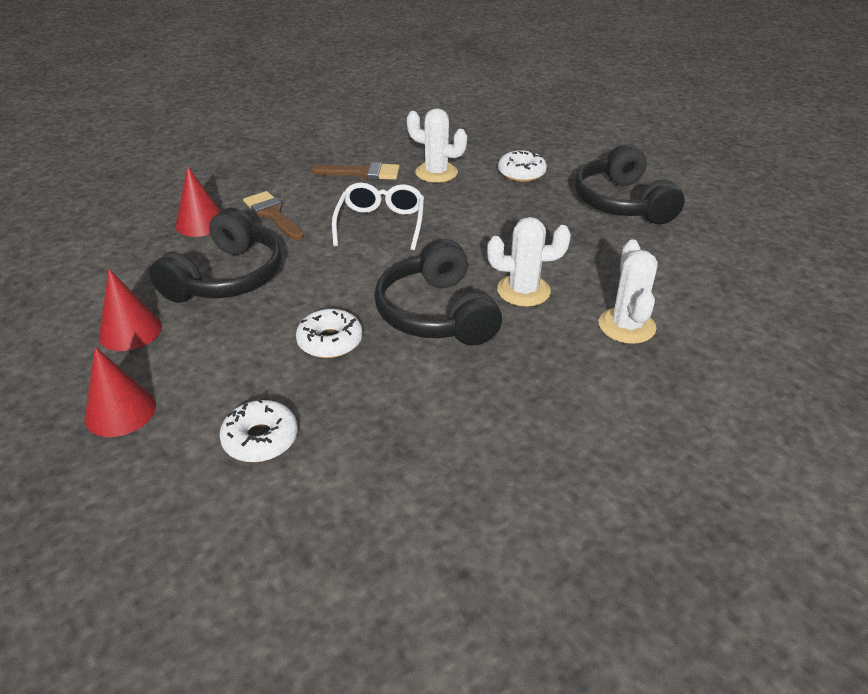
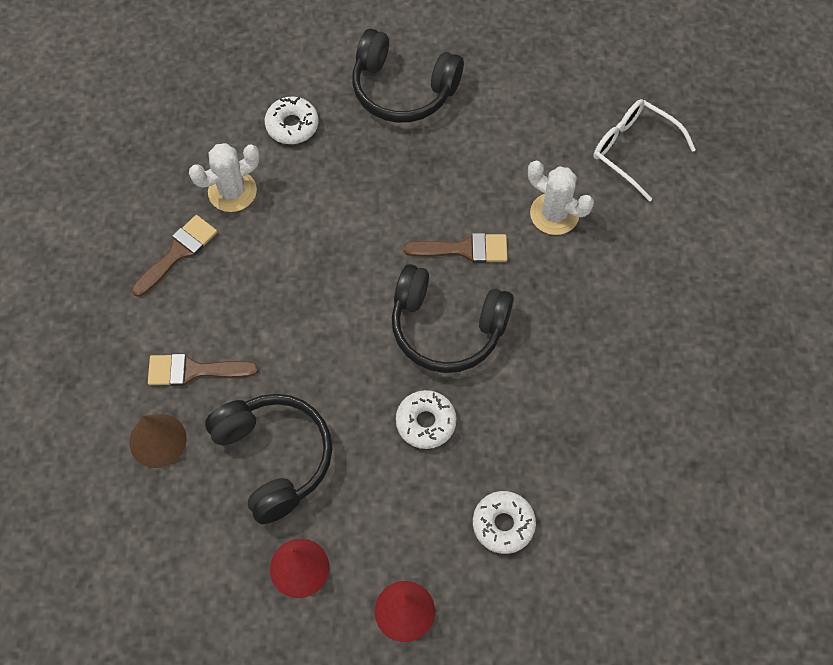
camera: 55 degrees left, 25 degrees up
red cone [175,166,221,237] -> brown cone [130,414,186,468]
white glasses [332,182,424,250] -> white glasses moved to [593,99,696,202]
white cactus [487,217,571,307] -> brown brush [403,233,508,263]

